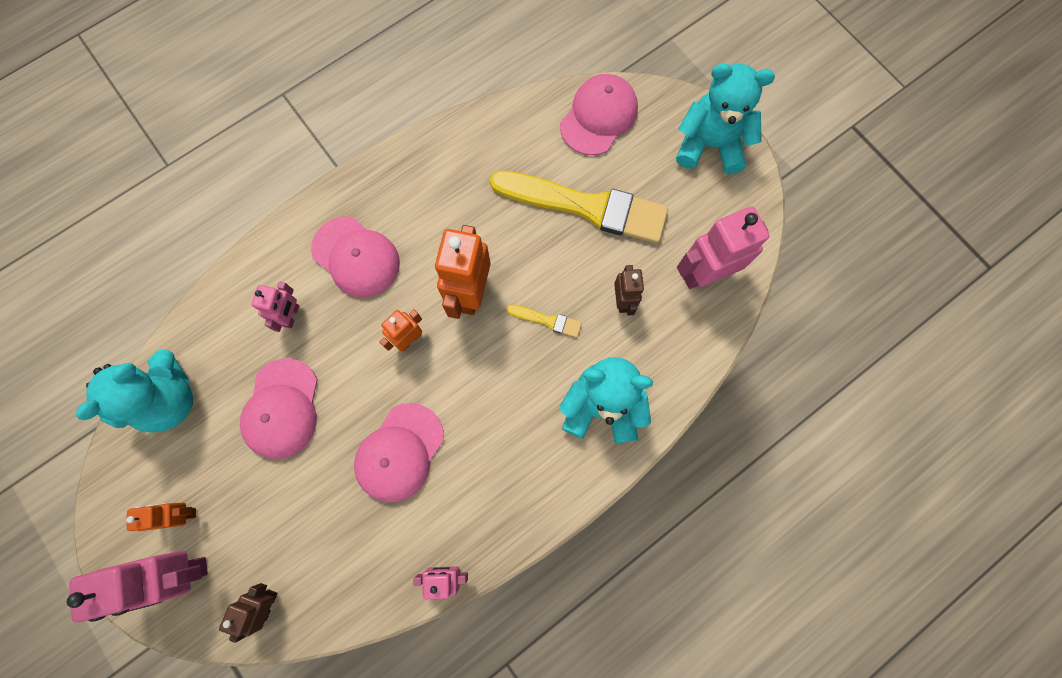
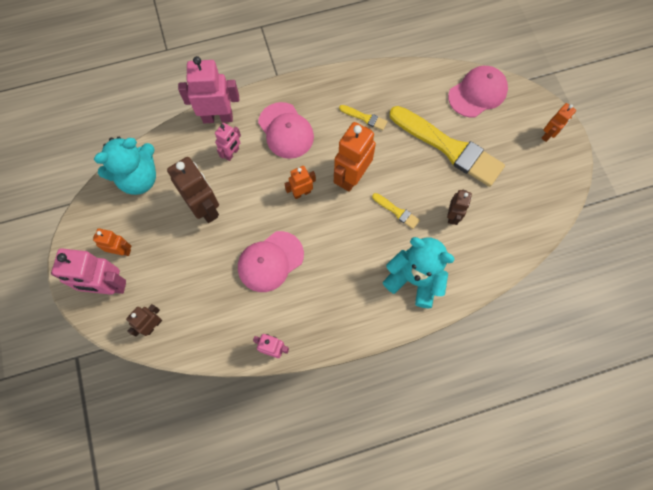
camera: 20 degrees right, 5 degrees down
pink cap [240,358,318,459] -> brown robot [167,157,219,223]
turquoise teddy bear [676,63,775,174] -> orange robot [541,103,576,142]
pink robot [677,206,770,289] -> pink robot moved to [178,56,239,123]
none -> yellow brush [339,105,388,130]

